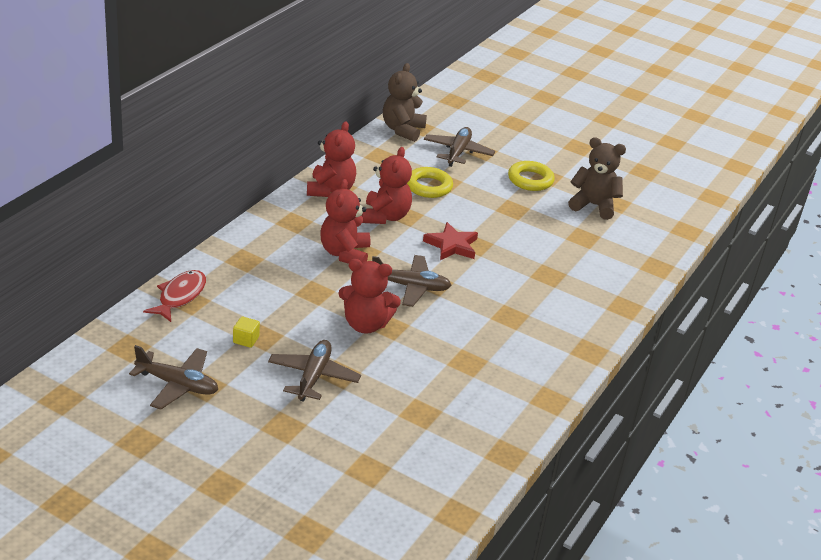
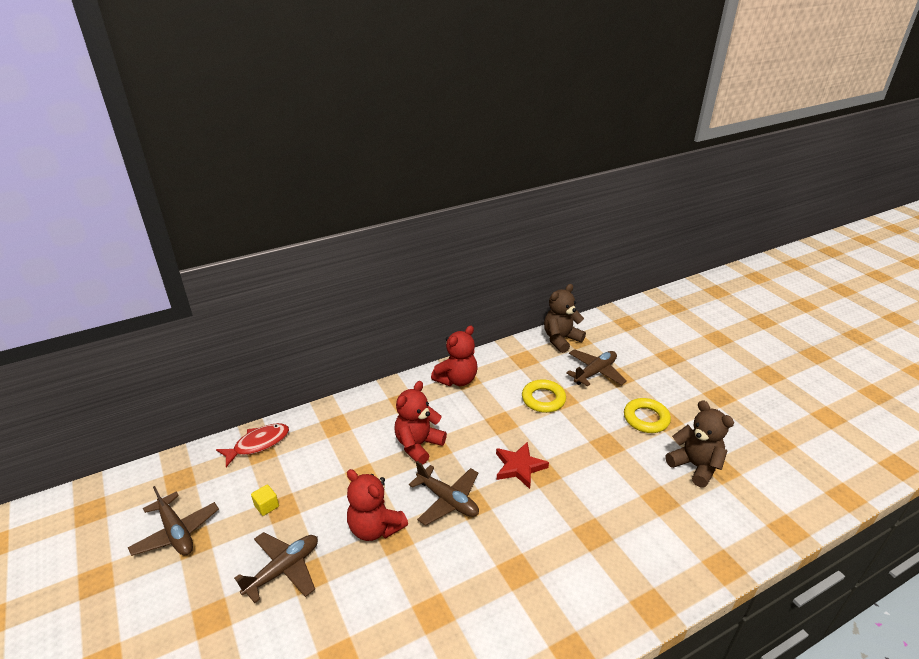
camera: 35 degrees right, 0 degrees up
red teddy bear [361,147,412,224] -> none

